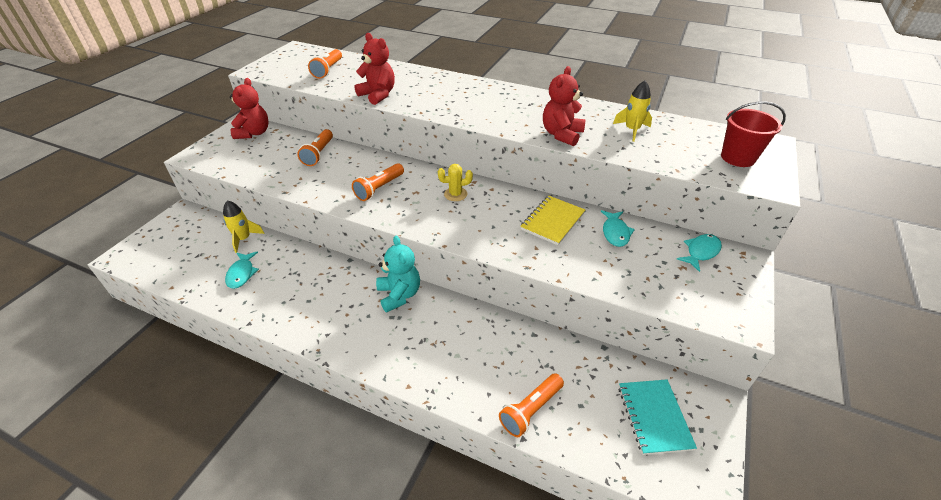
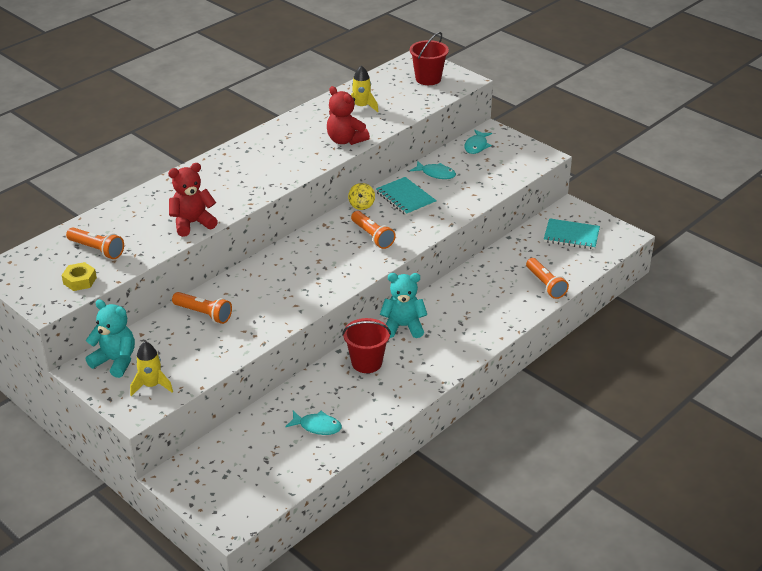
camera: 70 degrees left, 5 degrees down
yellow rocket [223,200,265,253] -> yellow rocket moved to [130,342,173,396]
red teddy bear [230,78,269,139] -> turquoise teddy bear [86,299,135,378]
orange flashlight [352,163,404,201] -> orange flashlight moved to [351,211,396,249]
yellow cactus [438,164,473,201] -> none
yellow notebook [520,196,585,245] -> turquoise notebook [376,177,437,216]
turquoise fish [677,234,722,272] -> turquoise fish turned 135 degrees counterclockwise [464,130,492,154]
none -> yellow nut [61,262,97,291]
none -> red bucket [342,318,391,373]
none -> yellow spinning top [348,183,375,210]

